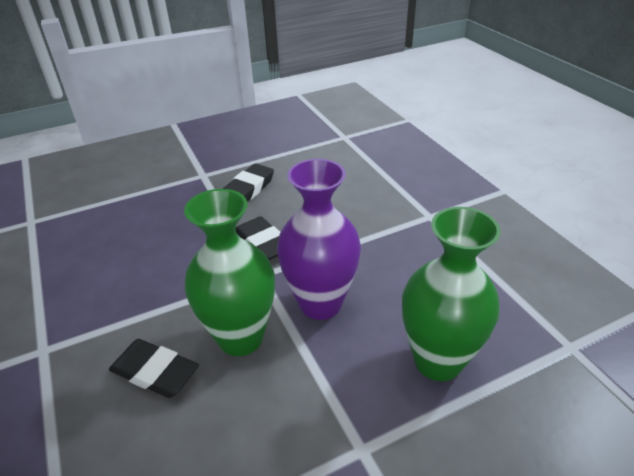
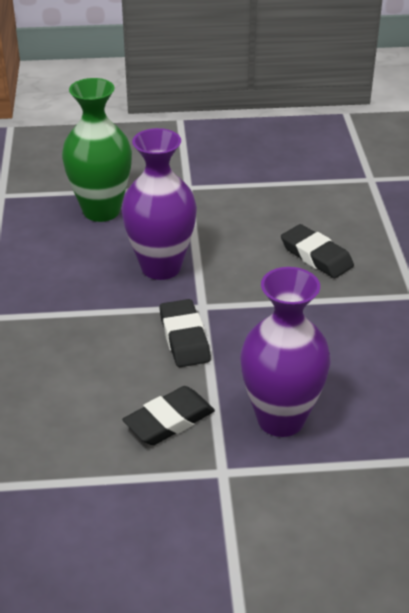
camera: 160 degrees left, 0 degrees up
green vase [184,189,275,356] -> none
none -> purple vase [240,267,331,437]

